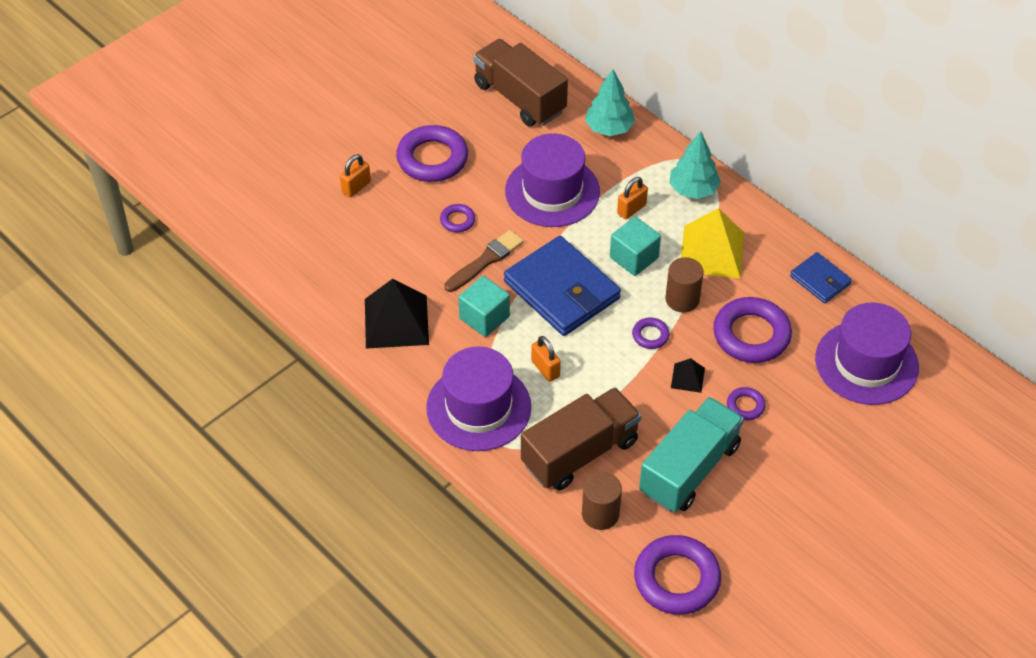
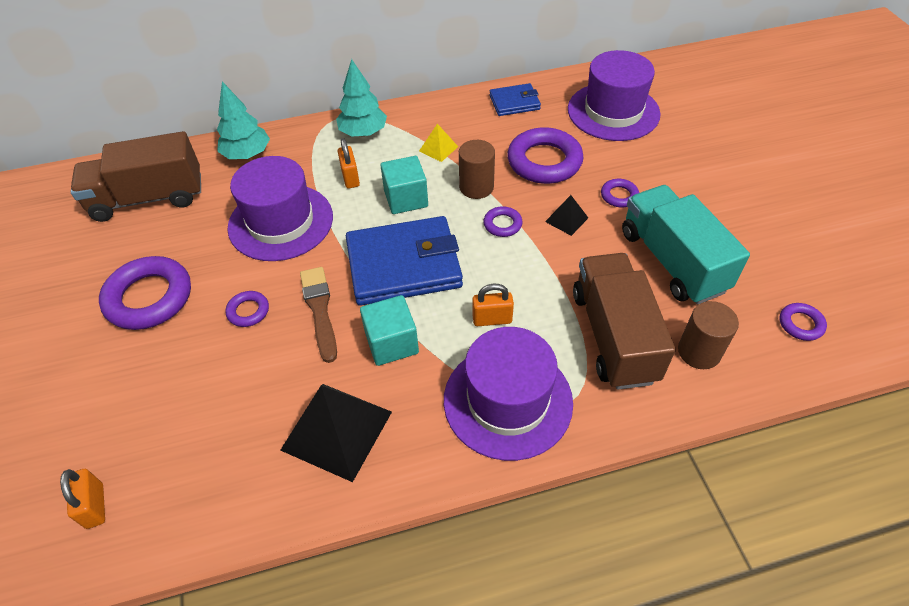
camera: 60 degrees left, 0 degrees up
orange padlock [340,154,371,198] -> orange padlock moved to [60,469,105,529]
purple ring [634,535,721,615] -> purple ring [780,303,827,341], size x0.48
yellow pyramid [681,208,744,278] -> yellow pyramid [419,124,458,162], size x0.48

